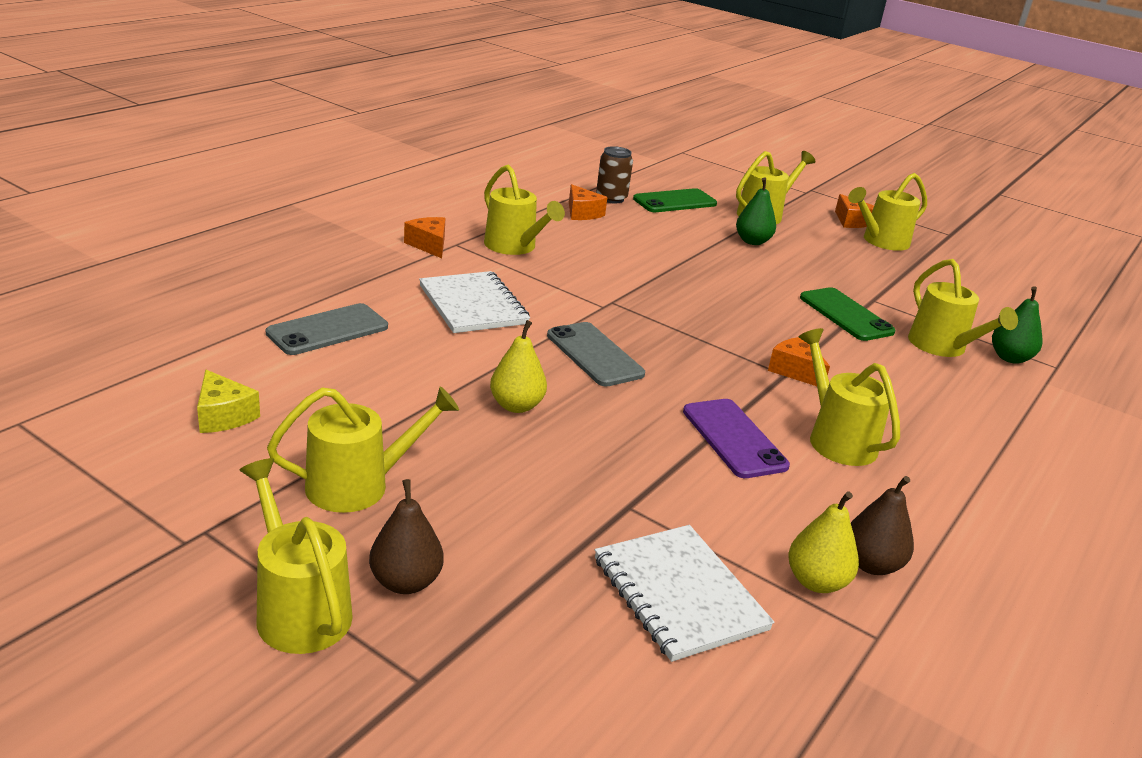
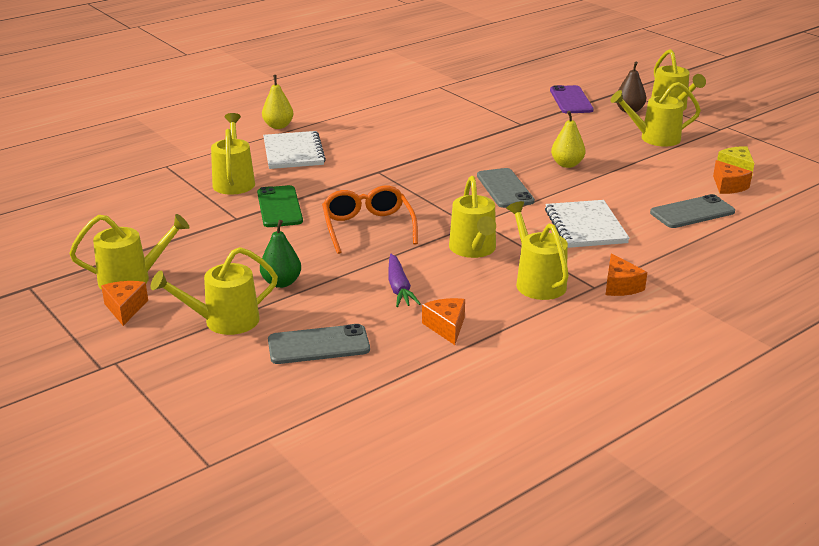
camera: 160 degrees left, 0 degrees up
white notebook [595,525,774,662] -> white notebook moved to [263,131,326,169]
brown can [596,146,633,204] -> none
green phone [633,188,717,212] -> grey phone [268,324,370,364]
purple phone [683,399,790,478] -> purple phone moved to [550,85,594,113]
orange cheese [768,337,830,386] -> orange cheese moved to [713,160,752,194]
yellow pear [788,491,859,593] -> yellow pear moved to [262,75,294,129]
yellow watering can [799,328,900,466] -> yellow watering can moved to [449,176,496,258]
brown pear [851,476,914,575] -> none
green pear [992,286,1043,364] -> none
none -> orange glasses [322,186,418,254]
none -> purple carrot [389,254,421,307]

